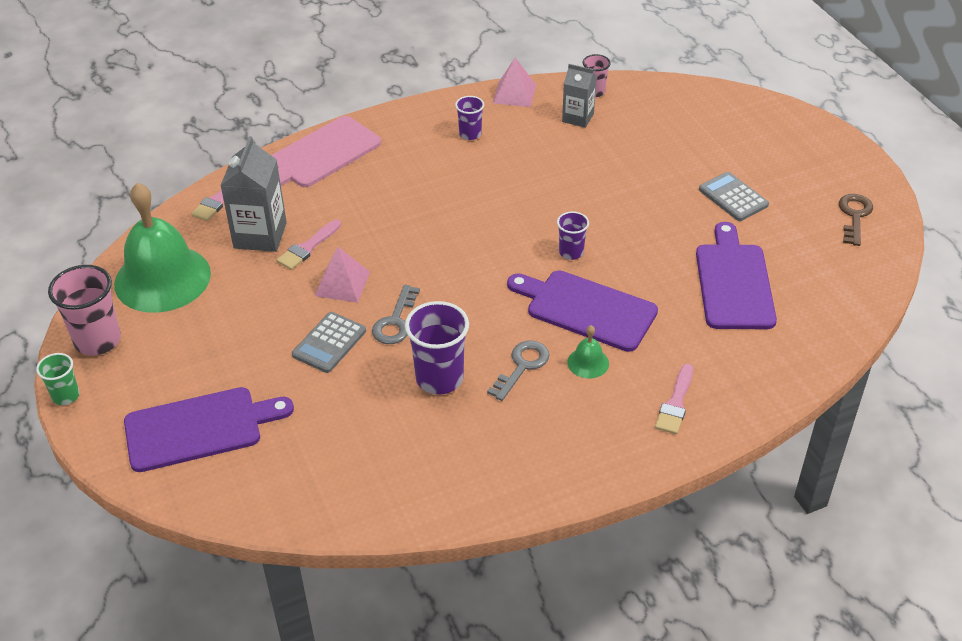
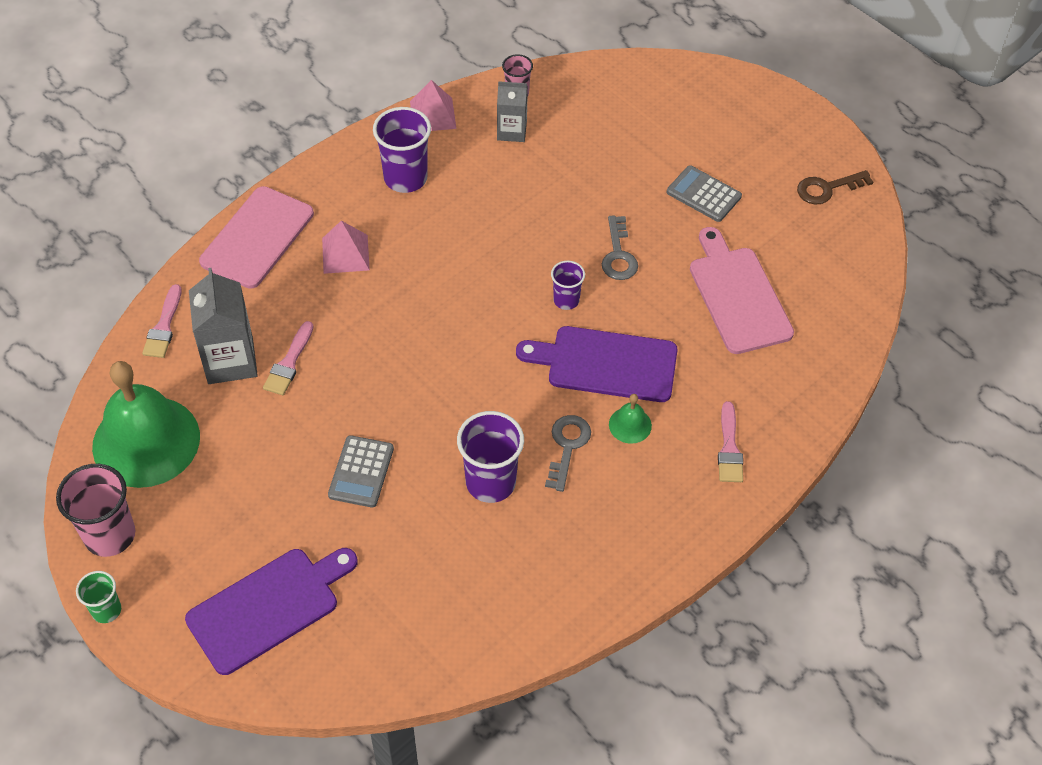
camera: 20 degrees left, 10 degrees up
pink pyramid [315,247,370,303] -> pink pyramid moved to [322,221,370,274]
grey key [372,285,420,344] -> grey key moved to [602,215,638,280]
purple cup [455,96,484,140] -> purple cup [373,107,431,193], size x1.77
purple cutting board [696,222,777,329] -> pink cutting board [690,227,794,354]
brown key [839,194,873,246] -> brown key turned 105 degrees counterclockwise [797,170,873,204]

